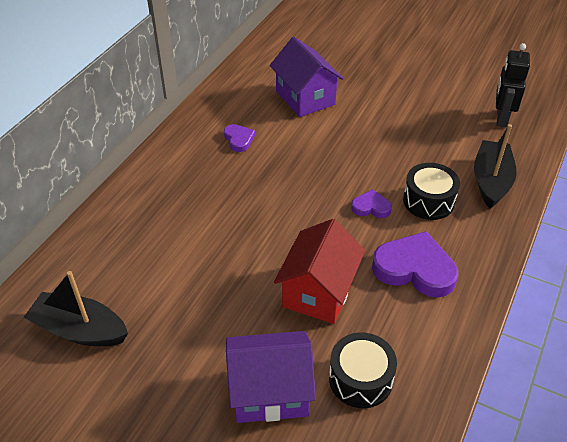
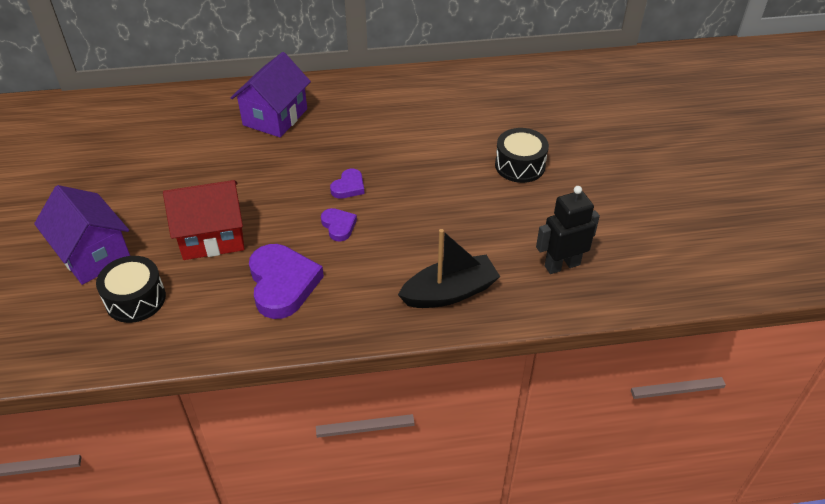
camera: 55 degrees right, 0 degrees up
black boat [24,271,128,346] -> none
purple heart [224,124,255,152] -> purple heart moved to [330,169,365,199]
purple house [270,37,344,117] -> purple house moved to [231,52,311,137]
black drum [403,163,460,220] -> black drum moved to [495,128,549,183]

